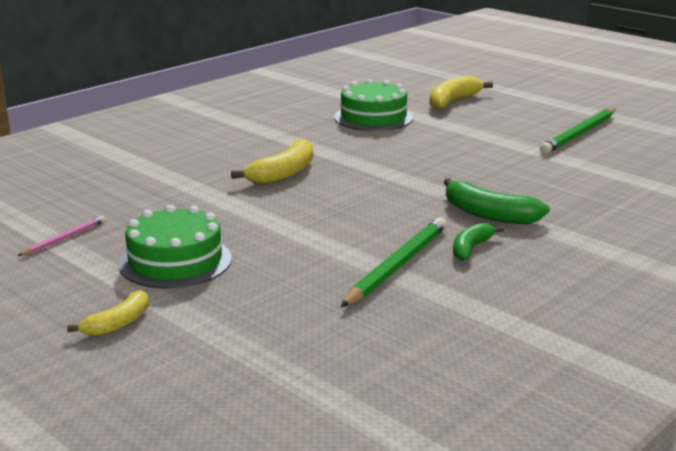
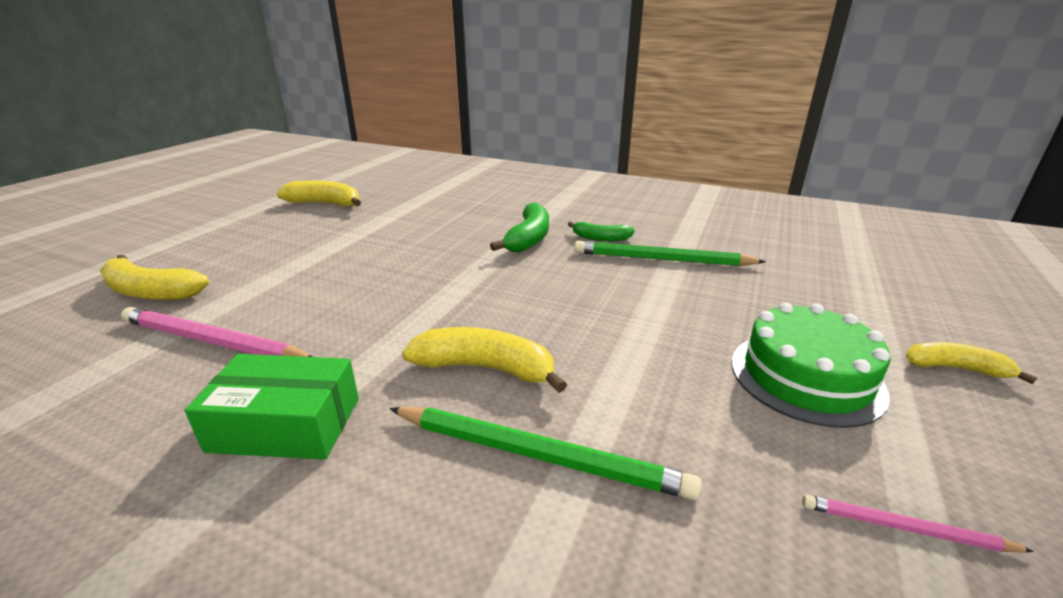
camera: 110 degrees left, 5 degrees up
green cake [334,79,413,131] -> pink pencil [121,307,313,357]
green pencil [540,108,615,154] -> green pencil moved to [389,407,702,500]
none -> green box [185,354,359,460]
none -> yellow banana [277,180,361,206]

